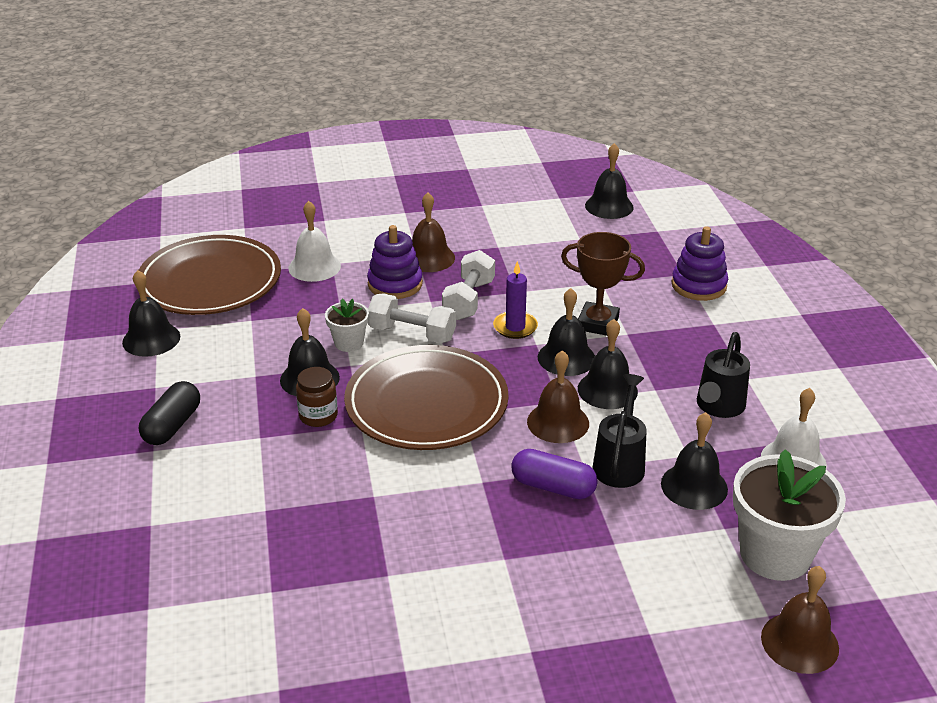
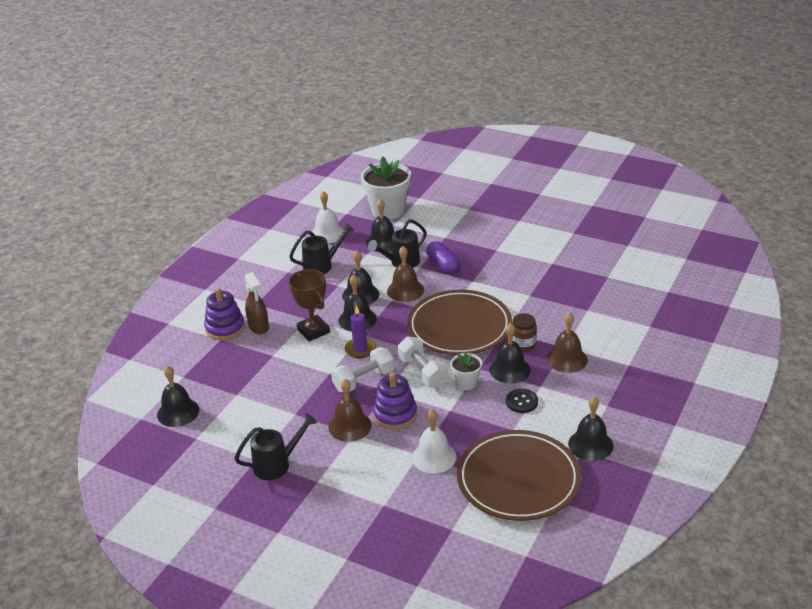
camera: 140 degrees left, 0 degrees up
black capsule [139,381,200,445] -> none
brown bell [761,566,839,674] -> brown bell moved to [547,312,588,373]
none -> black watering can [234,413,317,480]
none -> brown spray bottle [244,272,269,334]
none -> black button [506,389,538,413]

